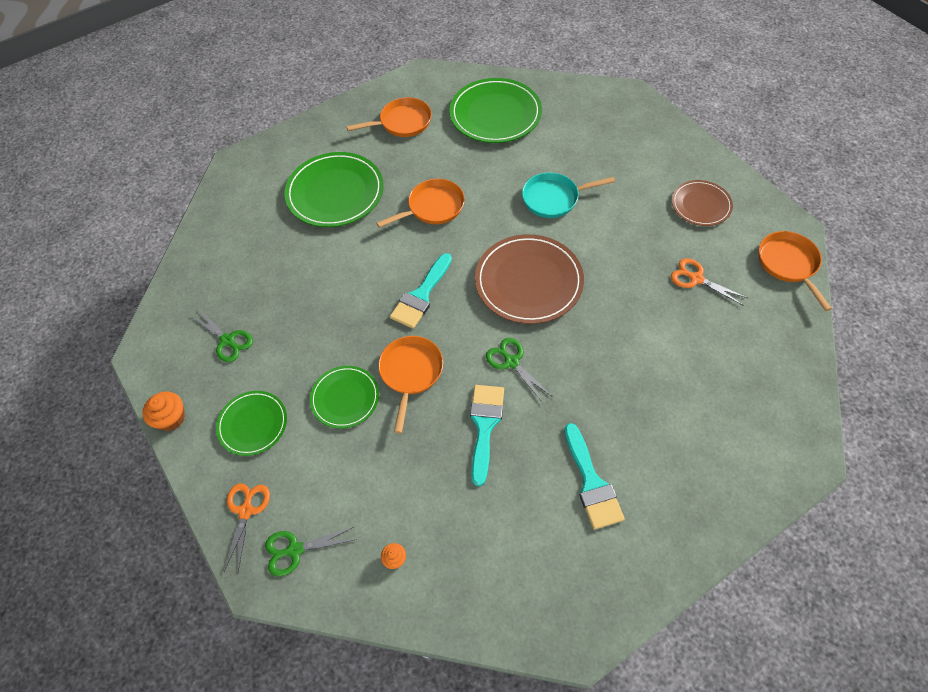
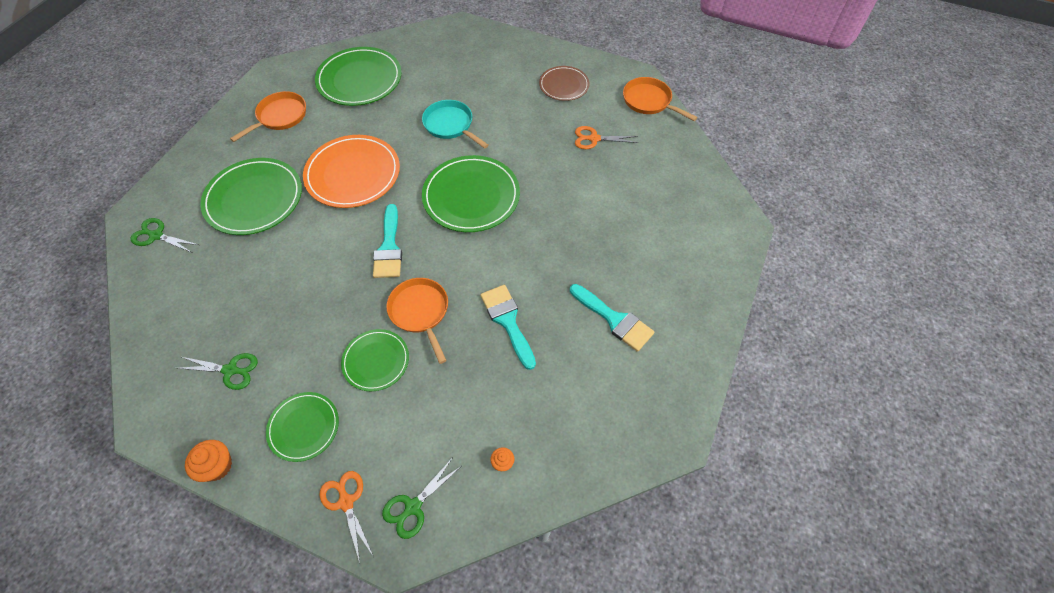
camera: 35 degrees left, 0 degrees up
orange pan [376,179,465,228] -> orange plate [303,135,400,208]
brown plate [475,234,584,324] -> green plate [422,155,520,232]
green scissors [486,338,553,403] -> green scissors moved to [130,218,199,252]
turquoise pan [522,172,615,218] -> turquoise pan turned 90 degrees clockwise [422,100,489,149]

